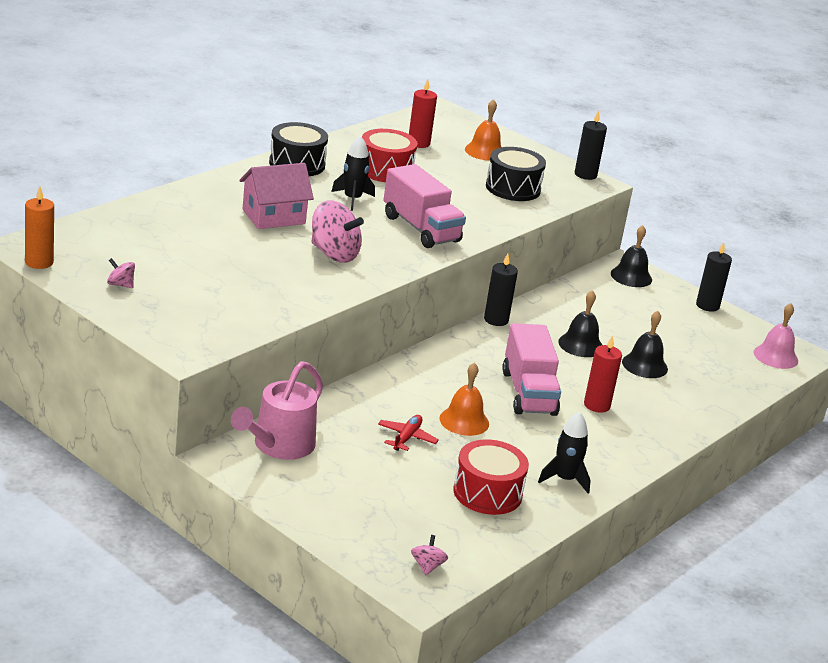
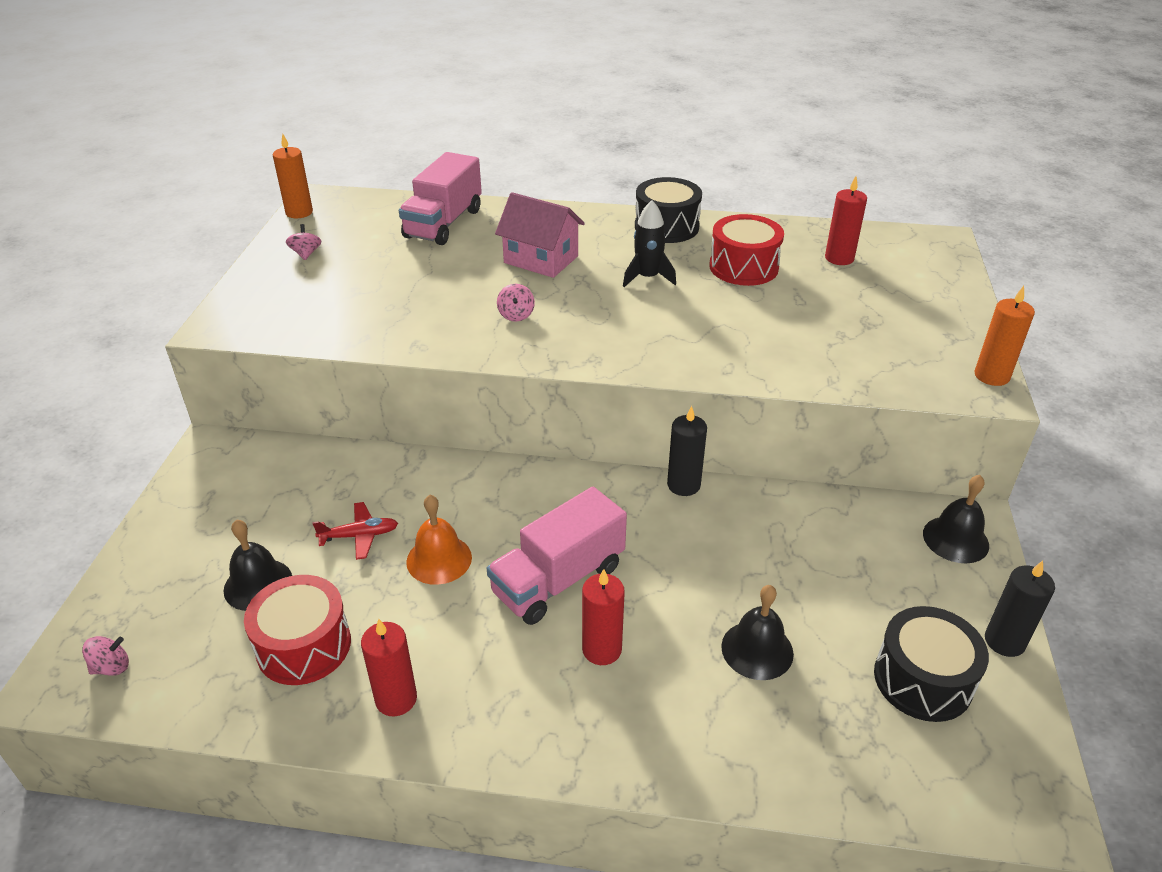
camera: 60 degrees right, 10 degrees up
pink watering can [231,361,323,460] -> none
pink spinning top [311,200,364,263] -> pink spinning top [497,284,535,322], size x0.48
pink truck [384,164,466,248] -> pink truck moved to [399,152,482,245]
orange bell [465,99,501,161] -> none
black drum [486,147,546,201] -> black drum moved to [874,606,989,722]
black rocket [538,412,591,494] -> red candle [361,619,417,716]
black bell [558,290,602,357] -> black bell moved to [224,519,292,611]
black candle [575,110,607,180] -> orange candle [974,286,1035,386]
pink bell [753,303,798,369] -> none

